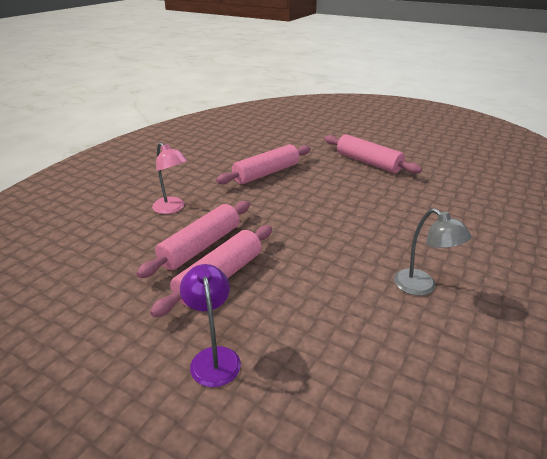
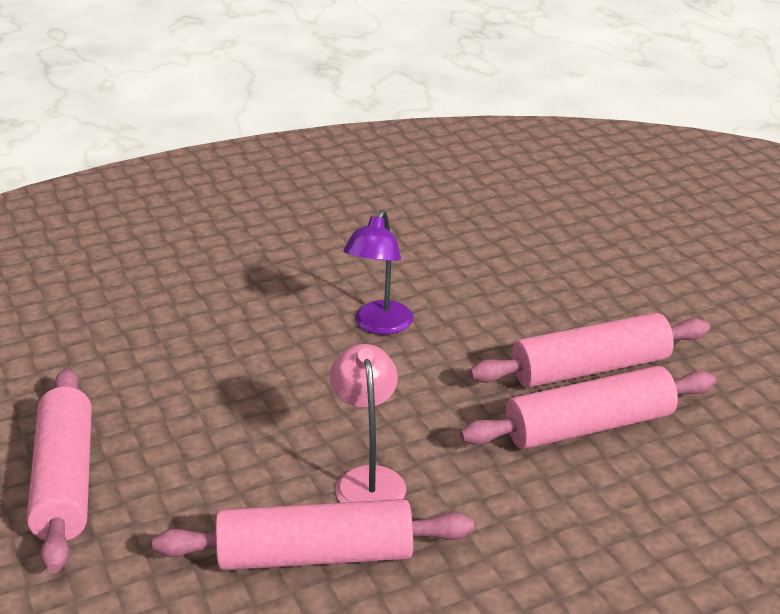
camera: 145 degrees left, 0 degrees up
pink lamp [152,142,188,214] -> pink lamp moved to [330,344,406,503]
purple lamp [180,264,241,387] -> purple lamp moved to [343,210,413,335]
grey lamp [394,208,471,296] -> none

